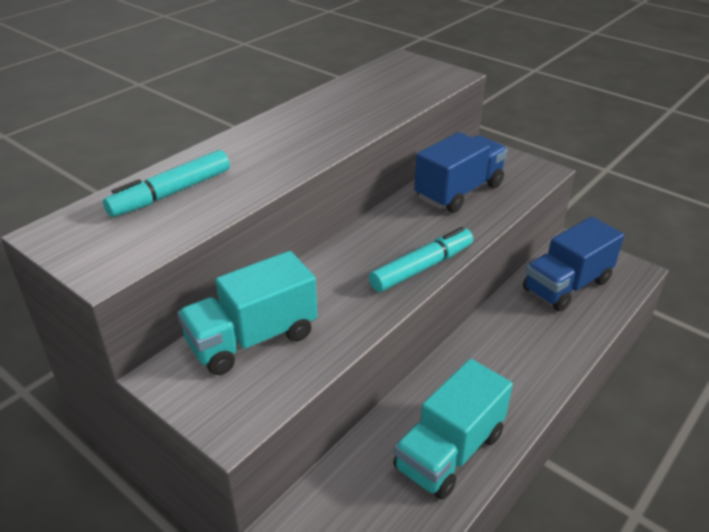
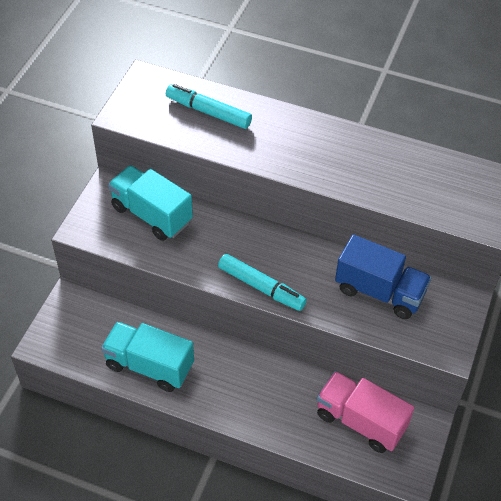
camera: 70 degrees right, 15 degrees up
blue truck [523,217,624,312] -> pink truck [317,371,414,453]

